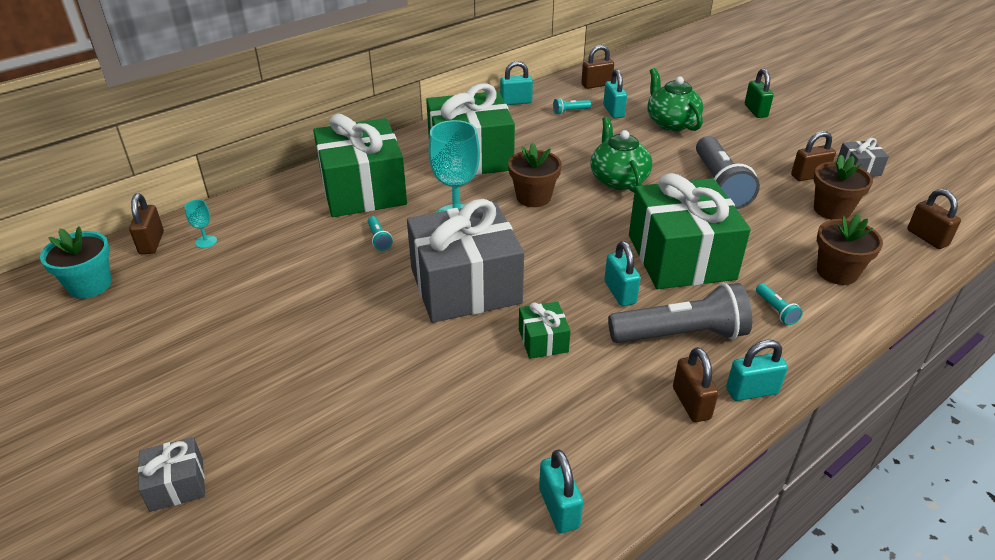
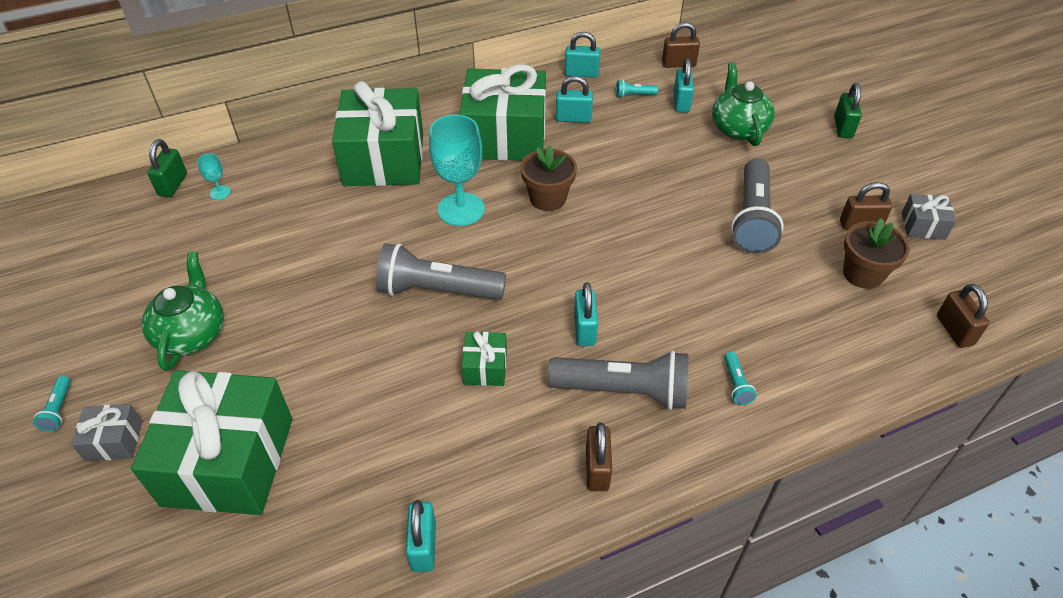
camera: 15 degrees right, 10 degrees up
turquoise flower pot [40,226,112,299] -> none
brown padlock [129,194,164,254] -> green padlock [147,139,187,197]
turquoise flashlight [368,216,393,251] -> turquoise flashlight moved to [33,376,71,431]
grey gift [407,199,524,323] -> grey flashlight [376,243,506,300]
green teapot [591,117,652,192] -> green teapot moved to [141,252,224,371]
green gift [629,173,751,289] -> green gift moved to [131,370,293,515]
turquoise padlock [726,340,788,401] -> turquoise padlock moved to [556,76,593,123]
brown flower pot [817,214,883,285] -> none

